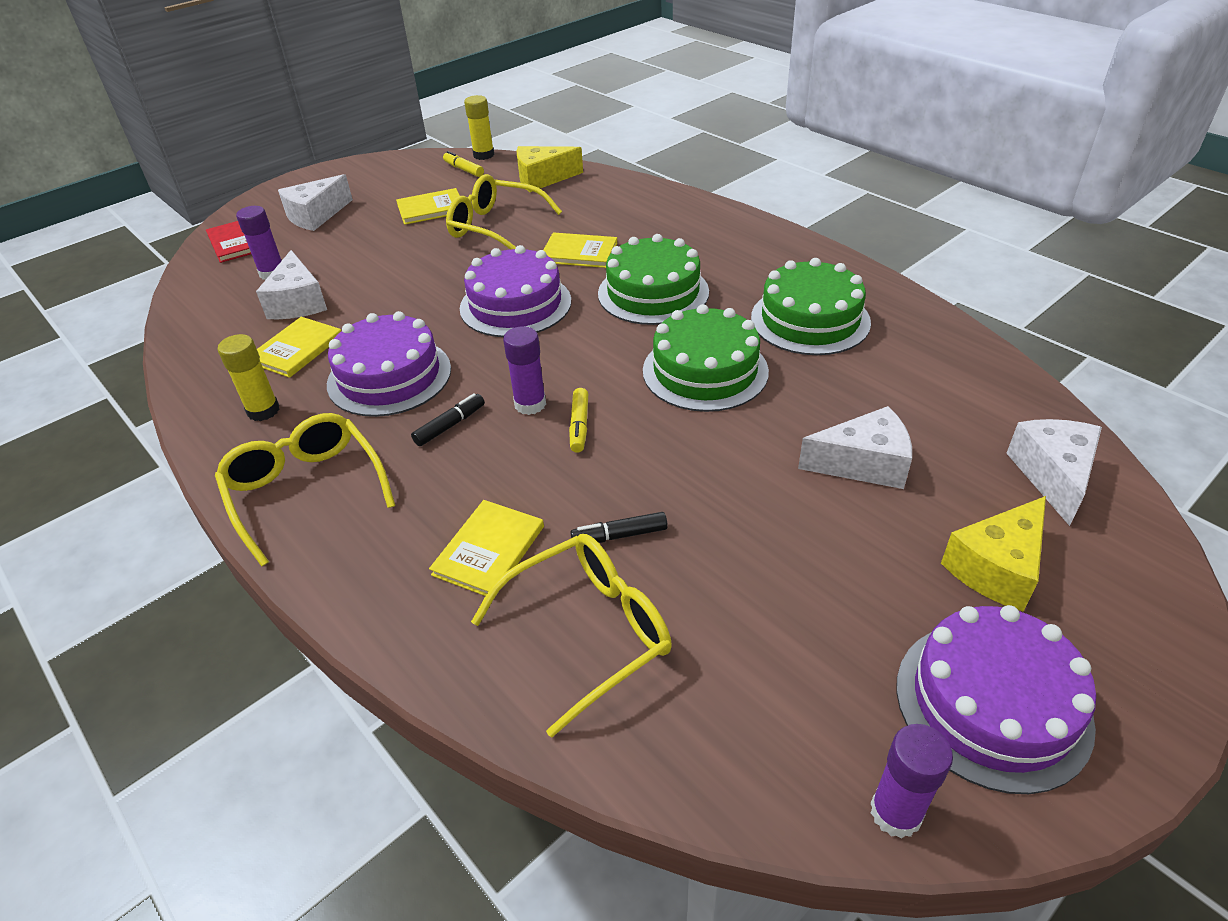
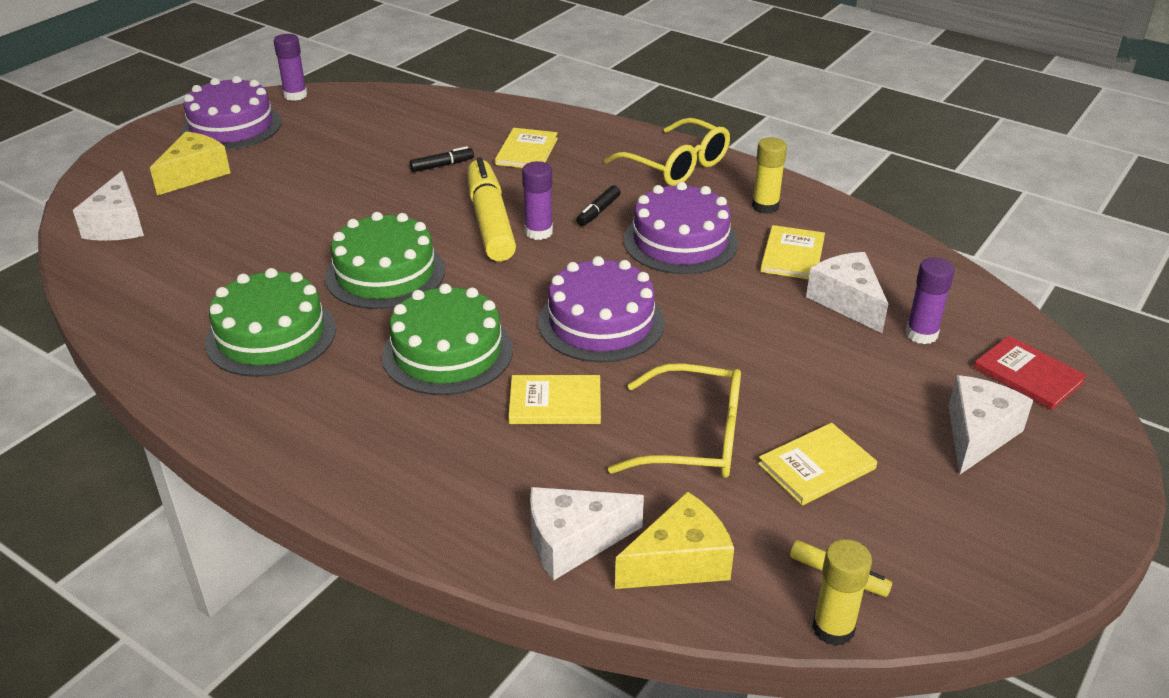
camera: 165 degrees right, 5 degrees down
yellow glasses [471,534,672,737] -> none
yellow marker [569,388,588,453] -> yellow marker [467,157,516,261], size x2.22
white cheese [798,406,912,489] -> white cheese moved to [530,487,644,580]

